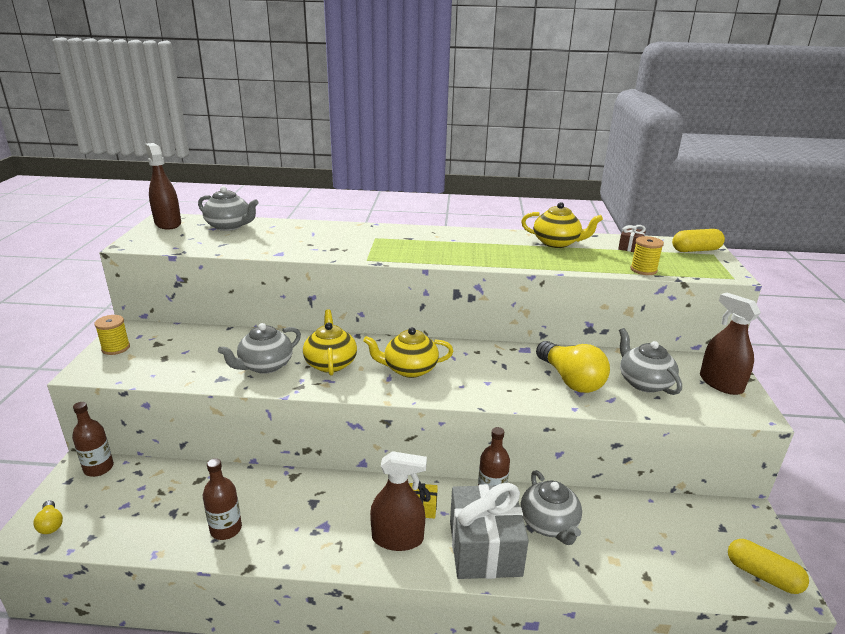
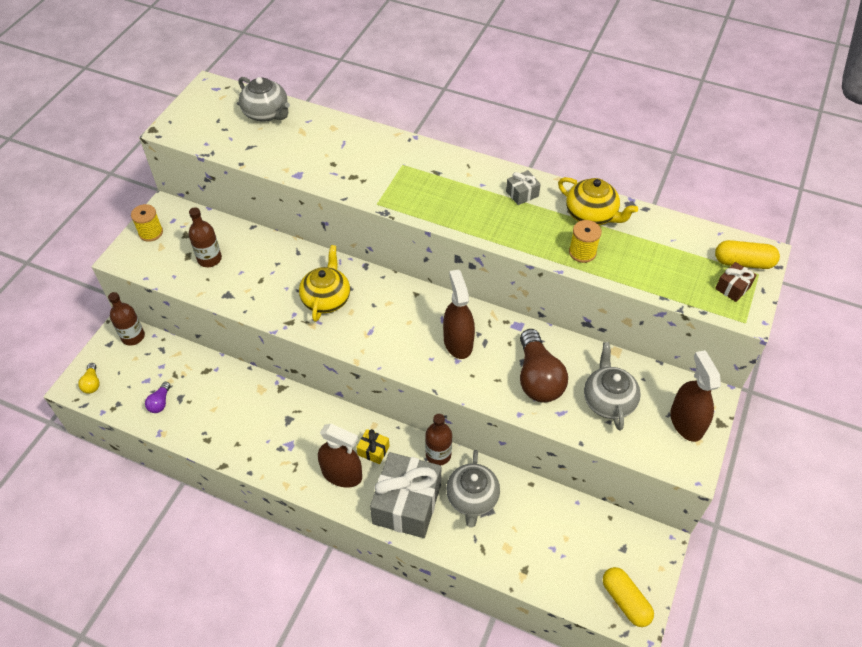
camera: 20 degrees right, 25 degrees up
brown spray bottle [145,143,181,230] -> brown spray bottle moved to [443,269,475,359]
brown bottle [203,458,242,540] -> brown bottle moved to [188,207,222,267]
grey teapot [218,323,301,374] -> none
yellow teapot [363,327,453,378] -> none
yellow light bulb [536,341,610,393] -> brown light bulb [520,329,568,402]
brown gift [618,225,646,252] -> brown gift moved to [715,262,756,302]
yellow spool [630,236,664,275] -> yellow spool moved to [569,220,602,263]
none -> purple light bulb [145,382,171,413]
none -> grey gift [506,170,541,205]

